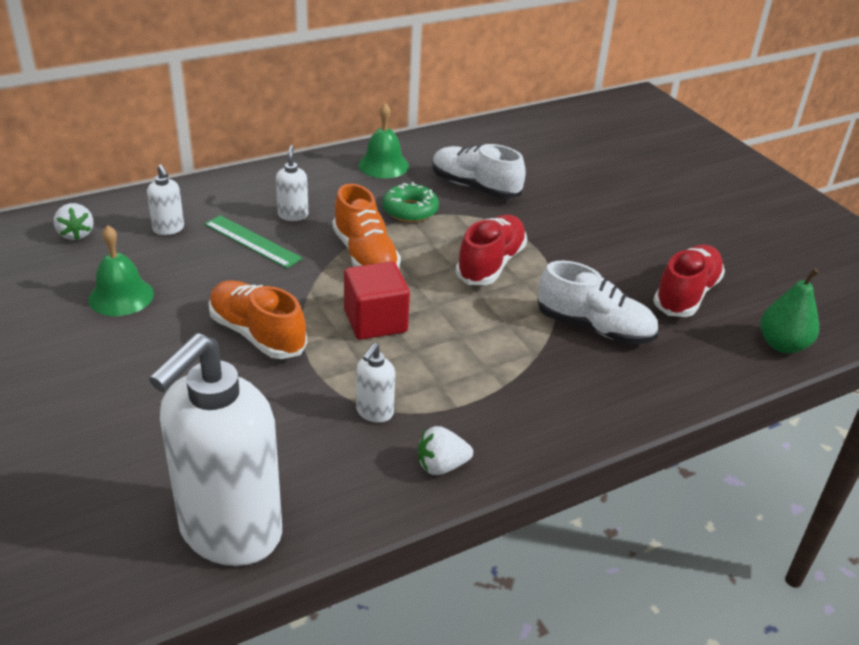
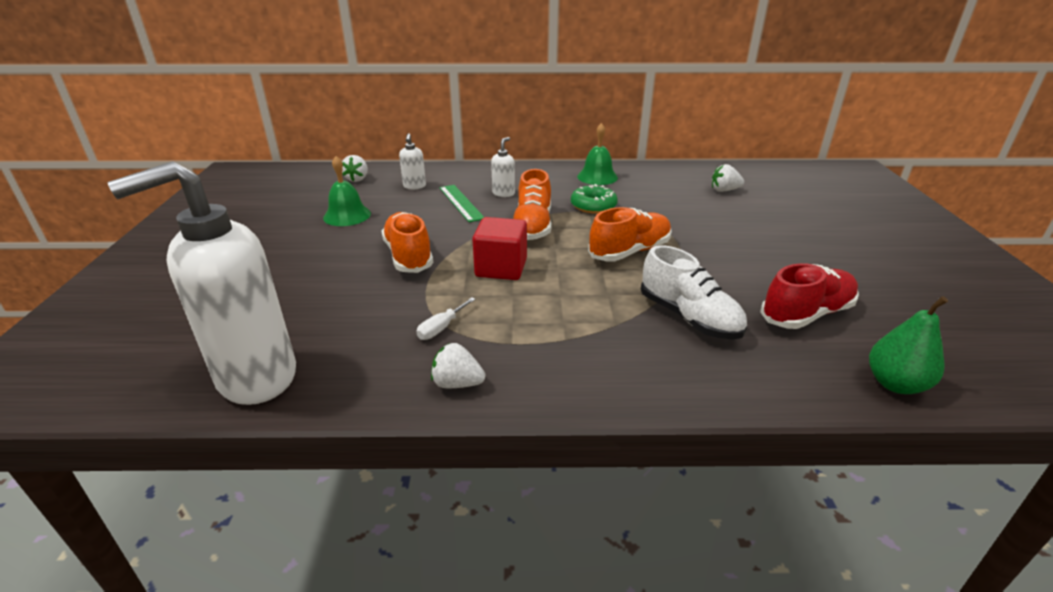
camera: 30 degrees right, 5 degrees down
white soap dispenser [356,343,395,423] -> white screwdriver [416,297,476,340]
white shoe [432,144,526,199] -> none
red shoe [456,214,527,285] -> orange shoe [588,207,671,261]
none -> white strawberry [712,164,744,192]

